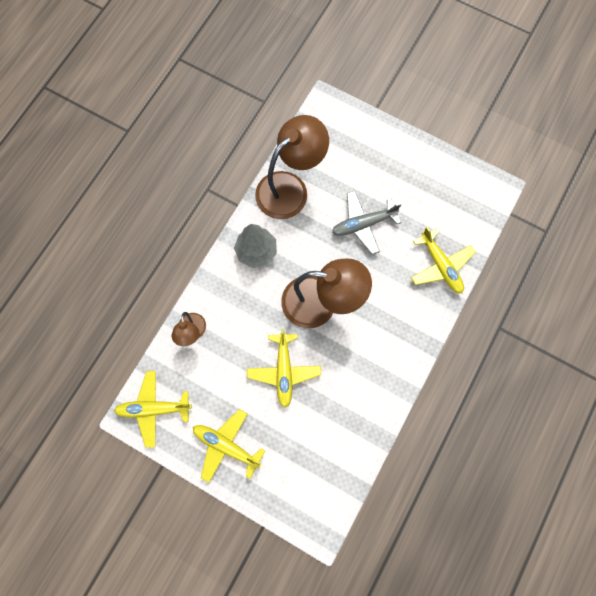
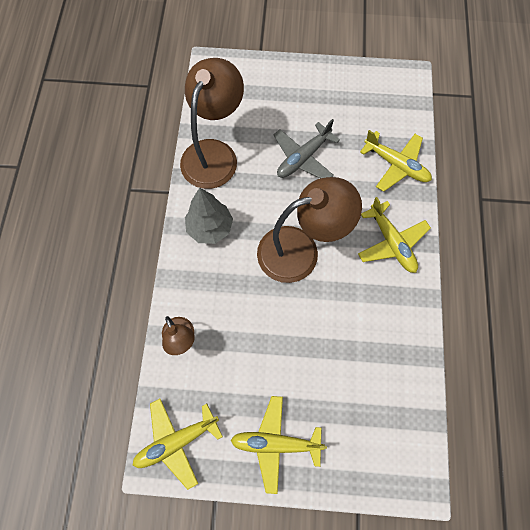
camera: 25 degrees left, 5 degrees down
yellow plane [247,329,321,408] -> yellow plane moved to [358,197,431,273]

